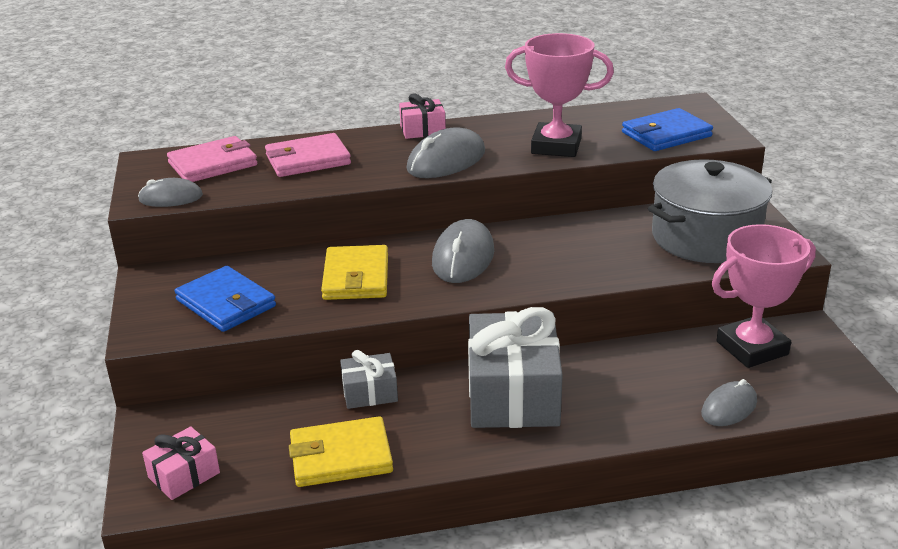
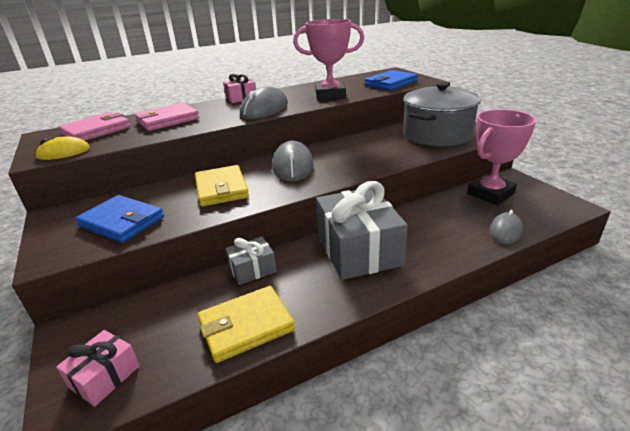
camera: 15 degrees left, 0 degrees up
grey mouse [138,178,203,207] -> yellow mouse [35,136,90,160]

